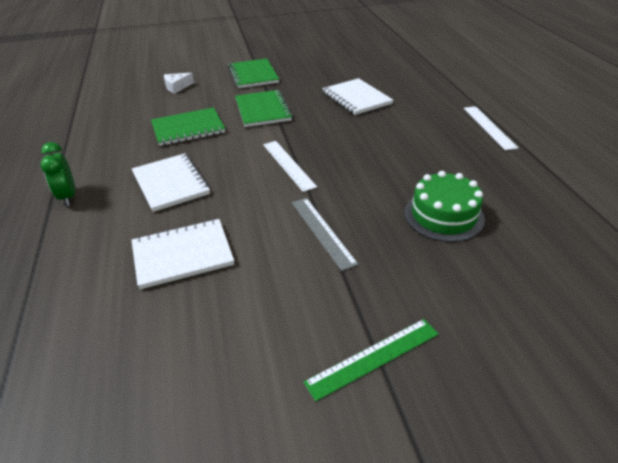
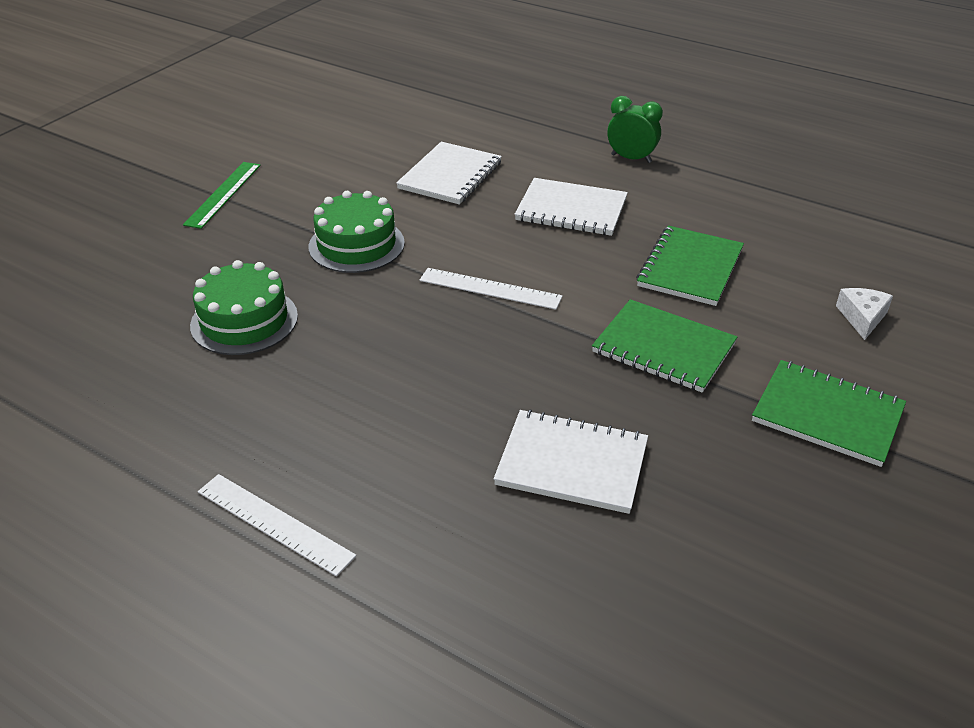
camera: 135 degrees right, 0 degrees up
grey ruler [292,198,359,271] -> green cake [309,191,405,273]

